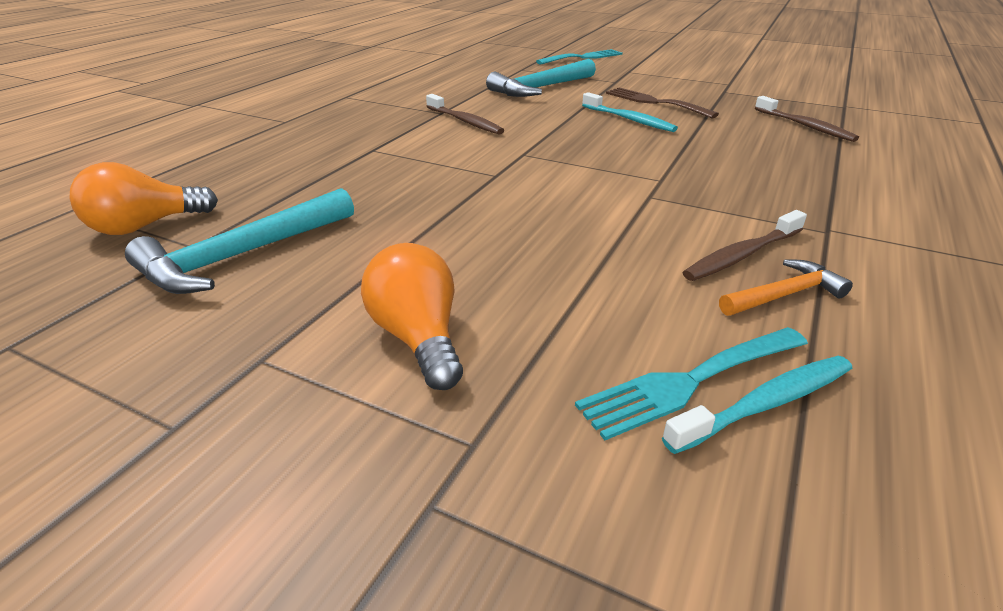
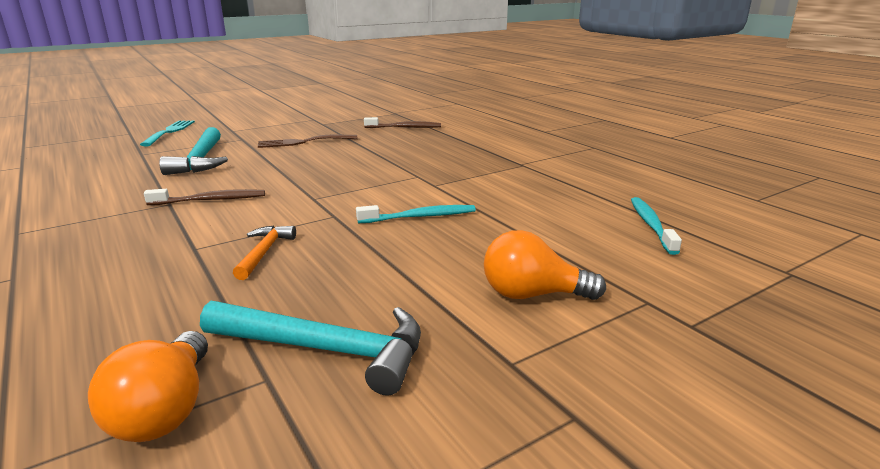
camera: 60 degrees left, 10 degrees down
turquoise hammer [125,188,354,294] -> turquoise hammer turned 60 degrees counterclockwise [200,301,421,396]
turquoise fork [575,327,808,440] -> none
turquoise toothbrush [582,92,678,132] -> turquoise toothbrush moved to [356,205,476,223]
brown toothbrush [682,210,807,281] -> none
orange hammer [719,259,853,316] -> orange hammer moved to [233,225,296,280]

